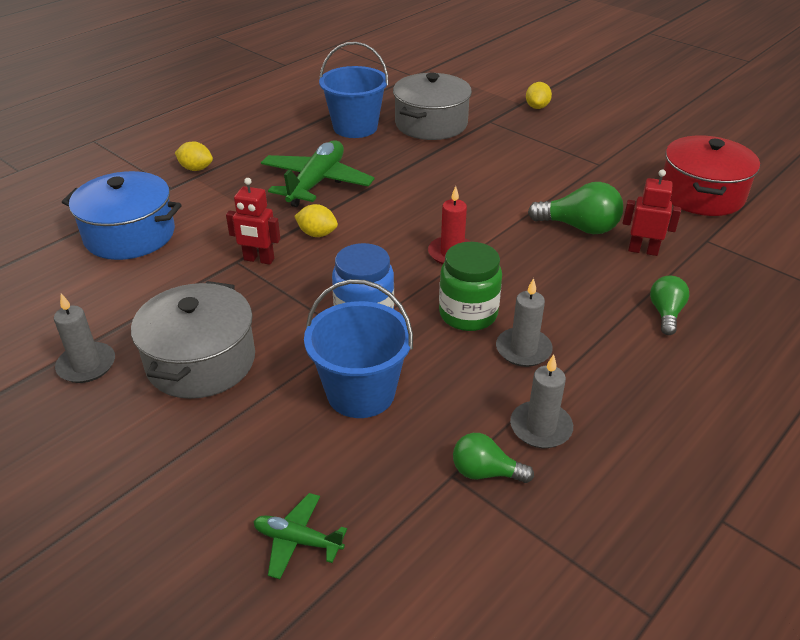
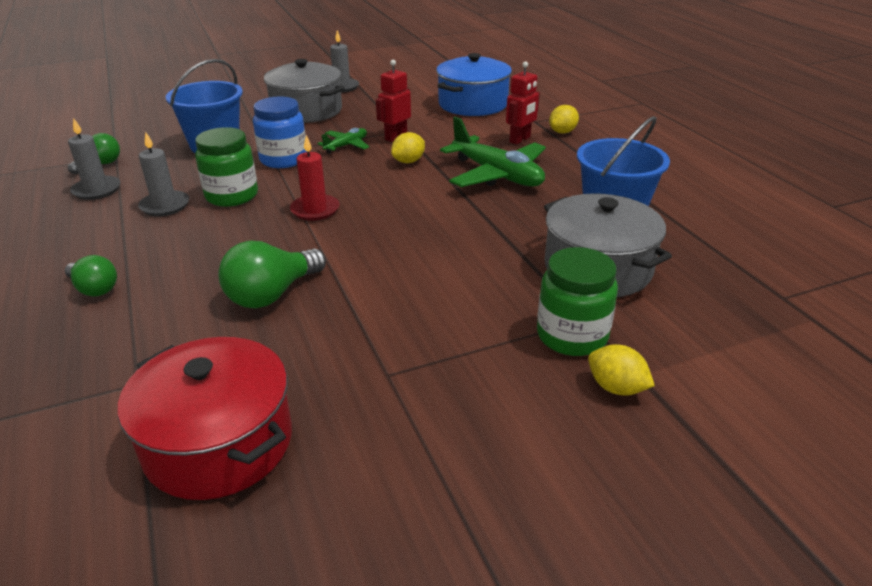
camera: 115 degrees right, 5 degrees down
green plane [253,493,347,579] -> green plane moved to [317,128,370,154]
red robot [623,170,681,256] -> red robot moved to [506,61,540,145]
none -> green jar [537,247,618,356]

